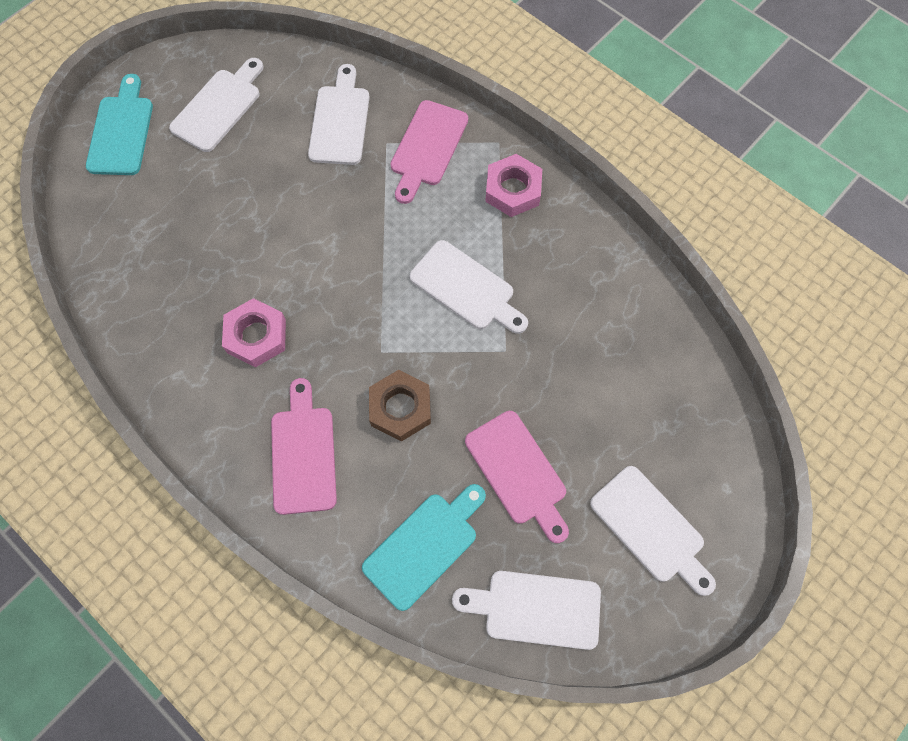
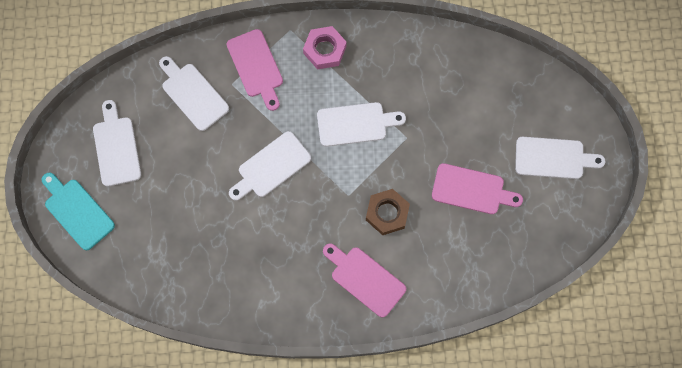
camera: 45 degrees left, 5 degrees up
pink nut [222,298,286,367] -> none
turquoise cutting board [362,484,486,611] -> none
white cutting board [452,571,601,650] -> white cutting board moved to [229,131,311,201]

